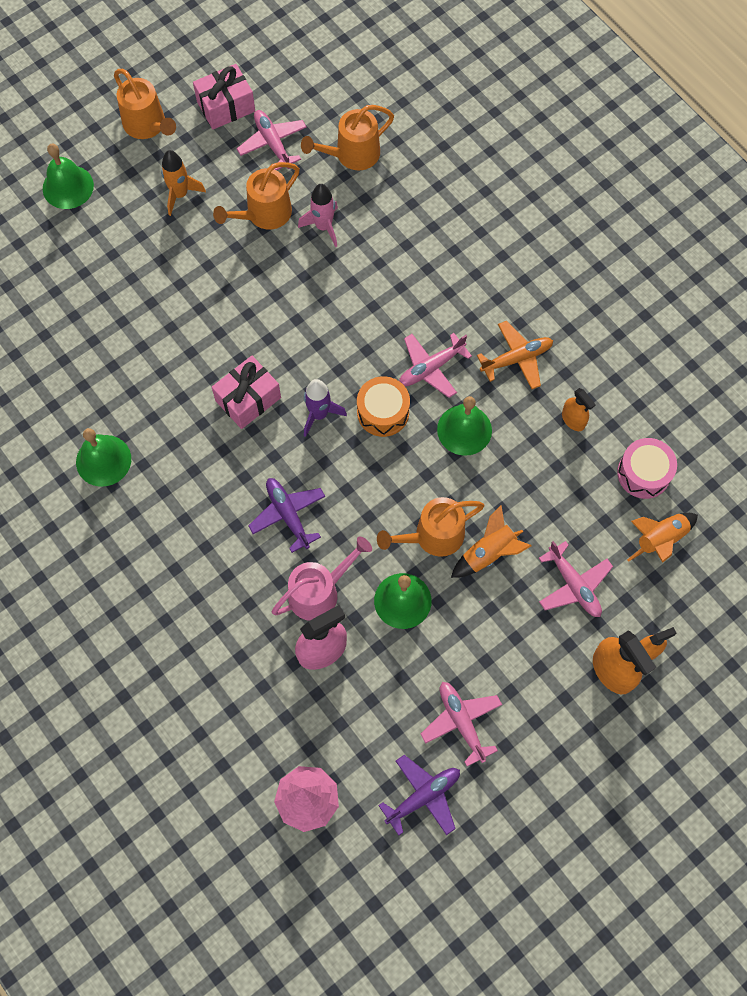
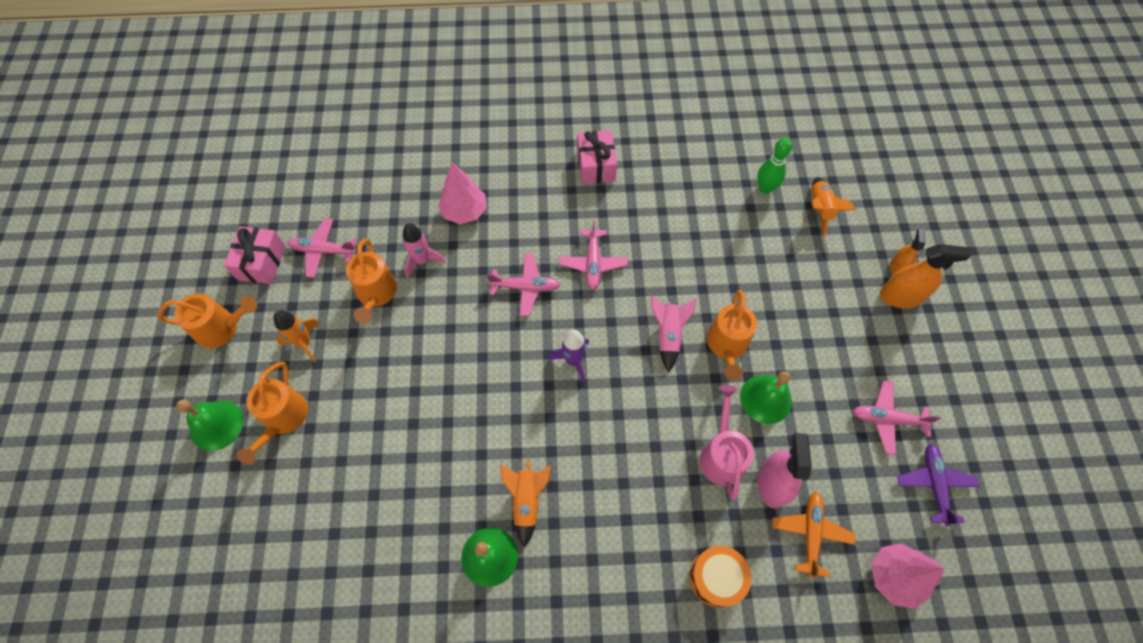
camera: 55 degrees left, 5 degrees down
pink gift [212,356,281,429] -> pink gift moved to [577,130,617,184]
purple plane [248,478,325,553] -> none
orange watering can [301,105,394,170] -> orange watering can moved to [237,362,308,464]
orange drum [357,376,410,437] -> orange drum moved to [689,546,752,607]
green bell [437,396,492,456] -> none
orange rocket [451,505,531,578] -> orange rocket moved to [501,460,551,548]
orange plane [477,321,553,389] -> orange plane moved to [772,492,855,578]
pink plane [539,541,613,617] -> pink plane moved to [487,253,560,316]
orange spray bottle [562,388,596,431] -> none
pink drum [617,438,677,499] -> green bowling pin [757,137,792,194]
none -> pink tree [438,162,487,224]
none -> pink rocket [651,296,696,372]

